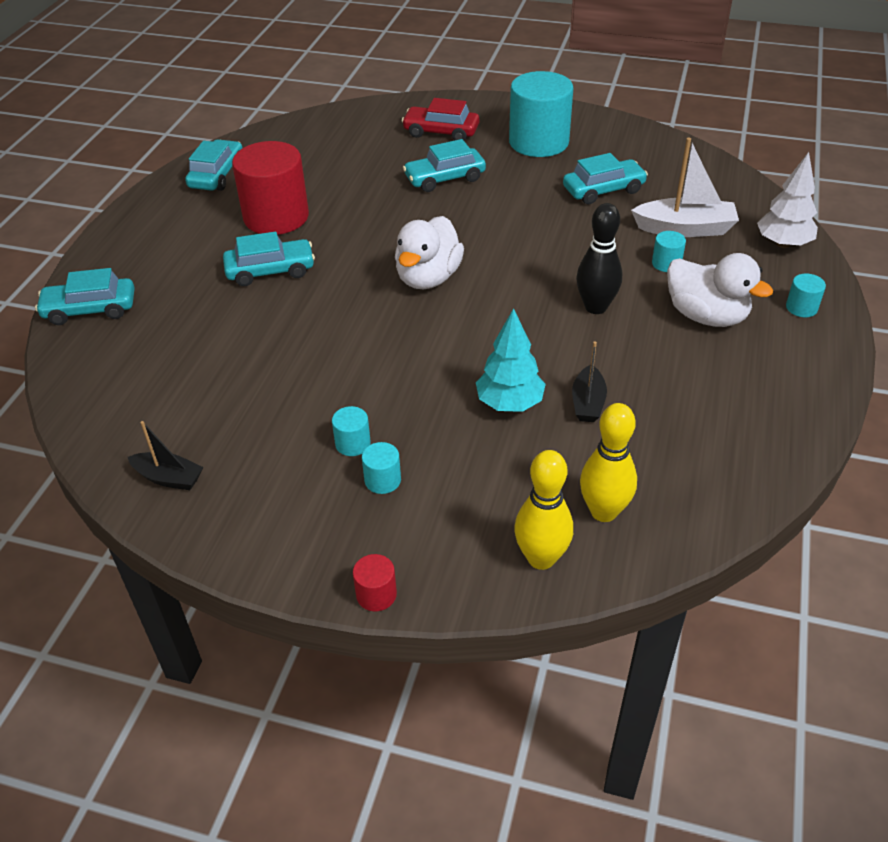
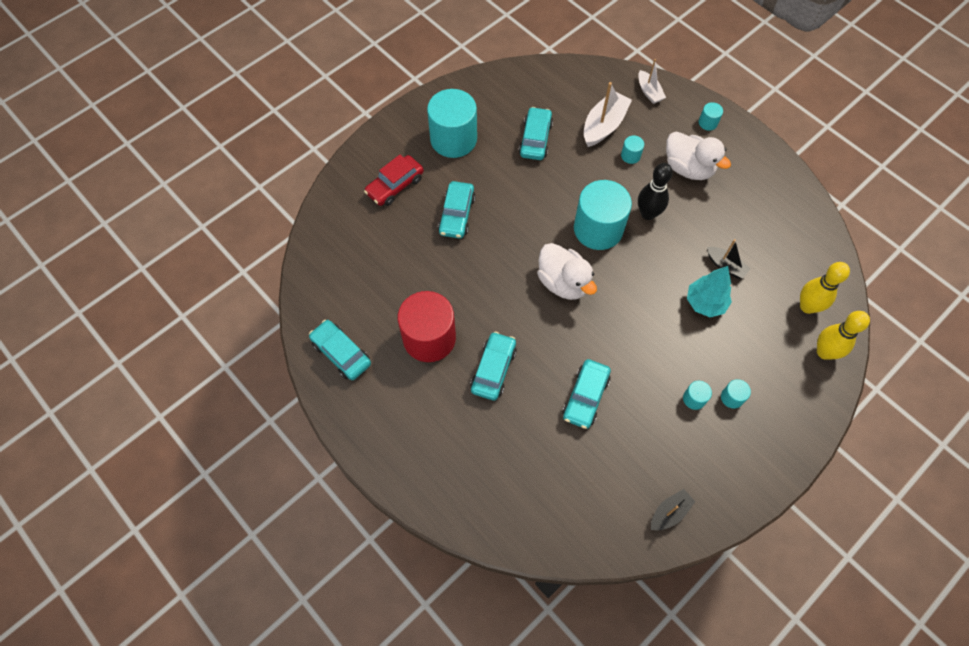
camera: 60 degrees left, 20 degrees up
turquoise car [35,268,135,325] -> turquoise car moved to [563,359,611,429]
red cylinder [353,554,397,611] -> none
white duck [667,253,773,327] -> white duck turned 60 degrees clockwise [666,131,731,180]
white tree [757,152,818,248] -> white boat [638,59,666,104]
none -> turquoise cylinder [574,180,632,250]

